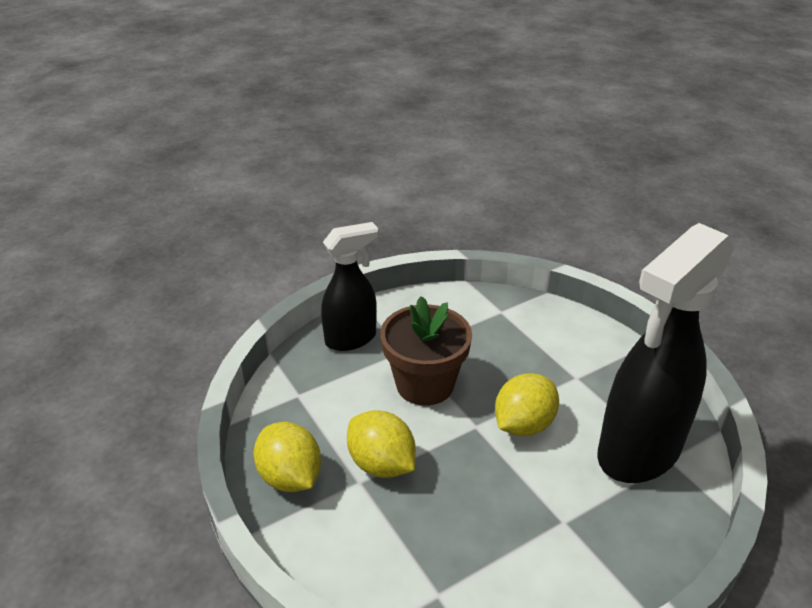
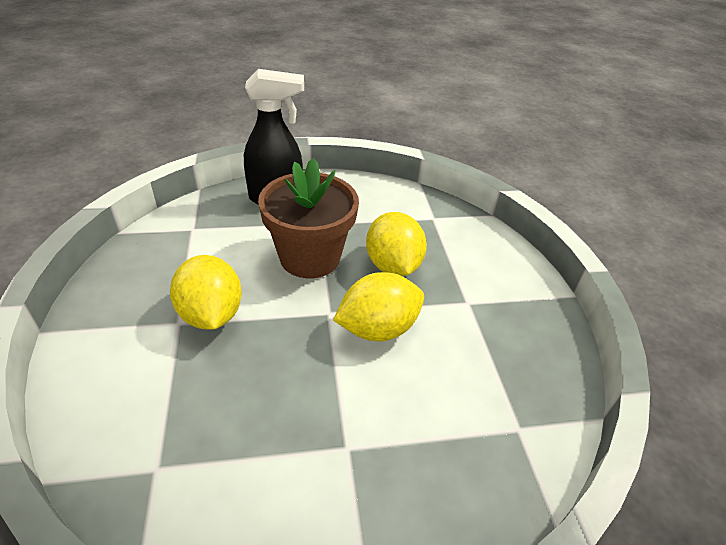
camera: 20 degrees right, 5 degrees up
yellow lemon [254,422,321,492] -> yellow lemon moved to [366,212,427,276]
black spray bottle [597,223,735,483] -> none

